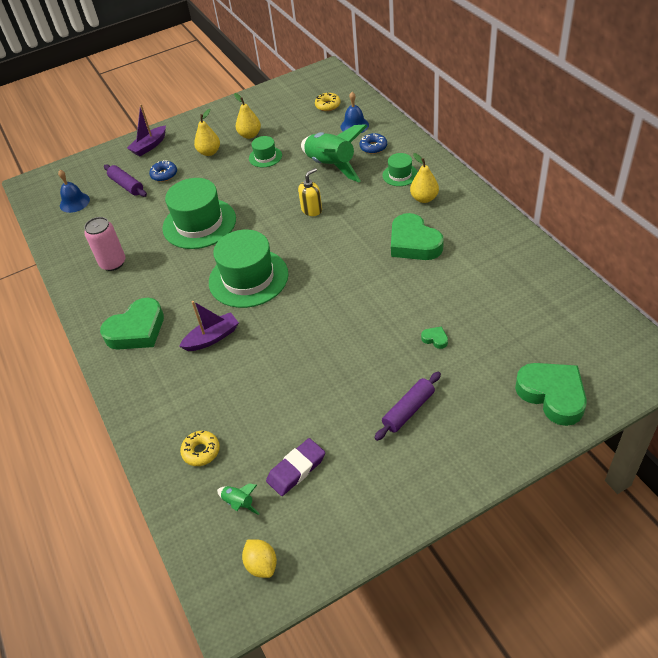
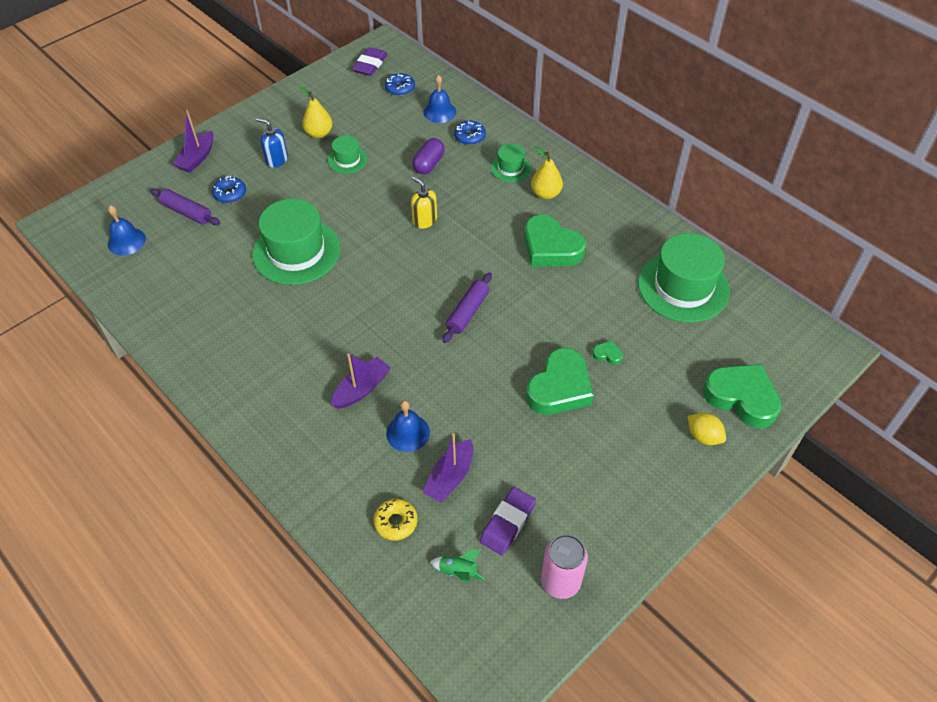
camera: 20 degrees left, 5 degrees up
pink can [84,217,125,271] -> pink can moved to [541,534,588,599]
green heart [100,298,164,350] -> green heart moved to [526,348,593,415]
yellow pear [194,109,220,156] -> blue soap dispenser [256,118,288,168]
green hat [209,229,288,308] -> green hat moved to [638,233,730,323]
yellow lemon [242,539,277,578] -> yellow lemon moved to [687,413,726,445]
yellow soap dispenser [298,168,322,216] -> yellow soap dispenser turned 75 degrees counterclockwise [411,176,437,229]
green rocket [301,124,367,182] -> purple capsule [412,138,445,174]
yellow donut [315,93,341,111] -> blue donut [385,73,415,96]
purple rolling pin [374,372,441,441] -> purple rolling pin moved to [443,272,492,343]
none -> purple eraser [352,47,388,76]
none -> blue bell [386,400,430,452]
none -> purple boat [422,433,473,503]

